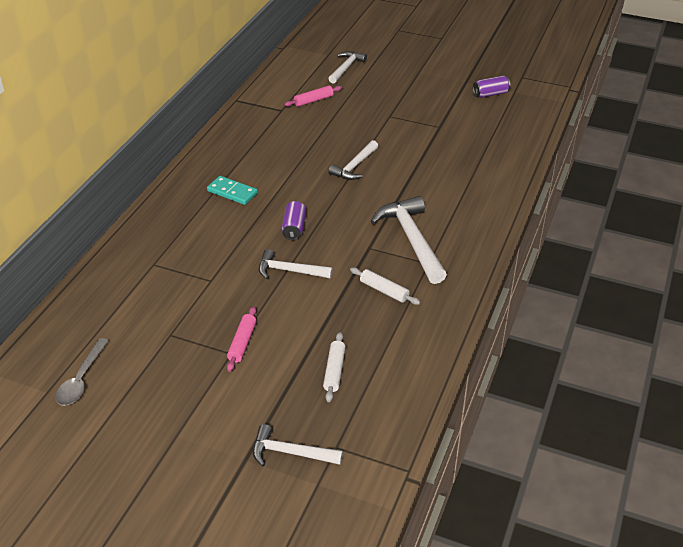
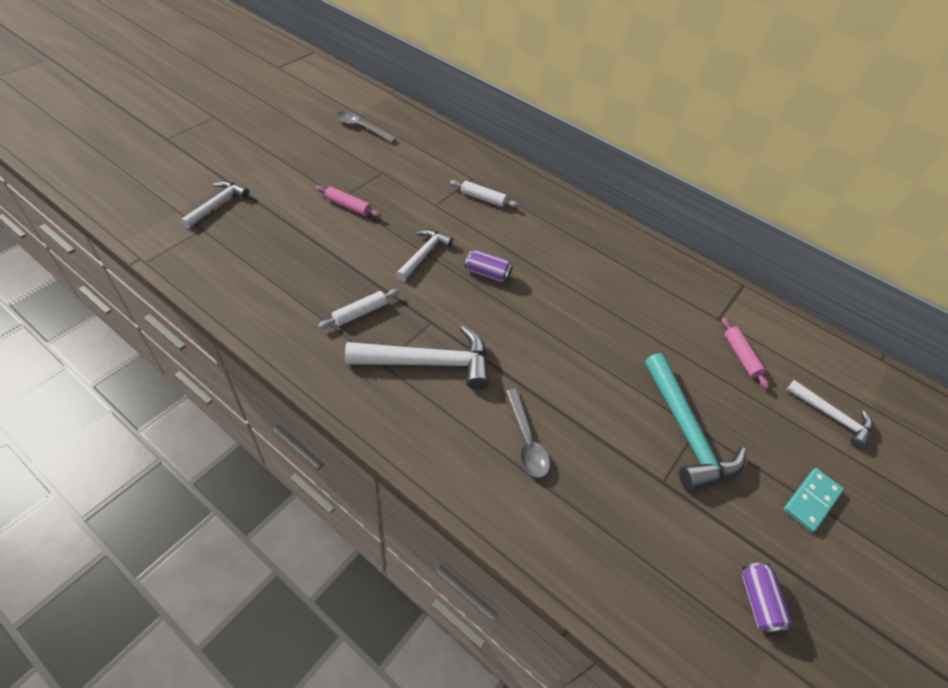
camera: 100 degrees right, 10 degrees up
turquoise domino [207,176,258,205] -> turquoise domino moved to [784,468,844,532]
white rolling pin [323,332,346,402] -> white rolling pin moved to [450,180,519,208]
white hammer [328,140,378,180] -> none
none -> grey spoon [506,389,550,478]
none -> turquoise hammer [645,353,746,491]

